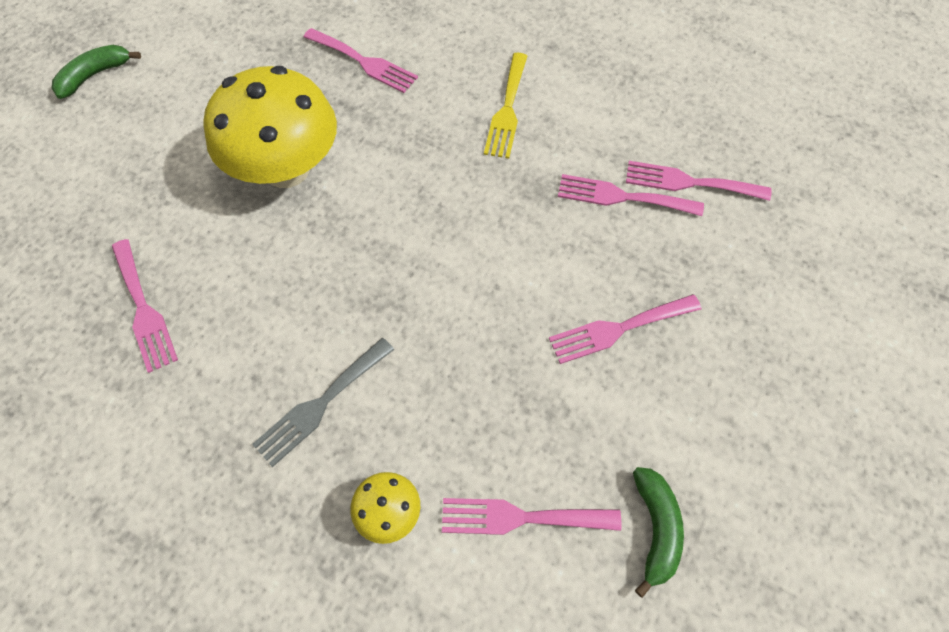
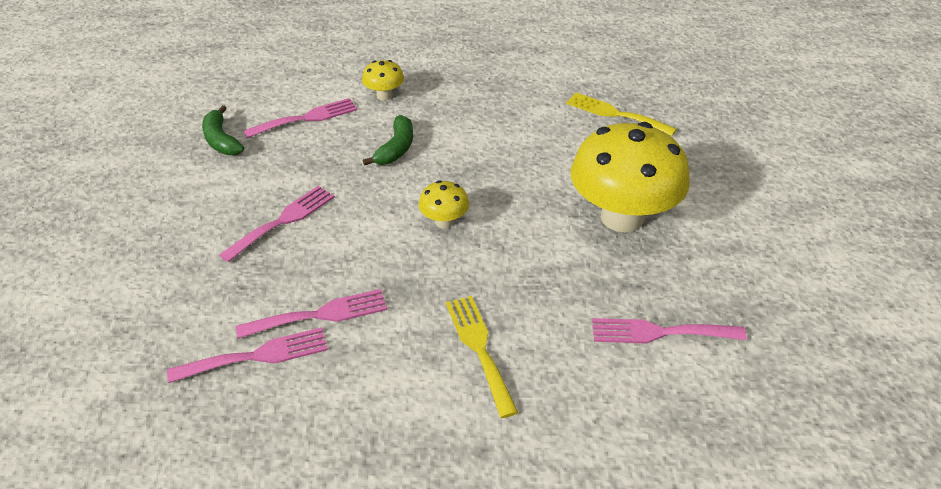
camera: 150 degrees right, 20 degrees down
green banana [52,45,141,99] -> green banana moved to [363,115,413,165]
pink fork [112,239,178,373] -> yellow fork [566,92,677,136]
grey fork [252,338,395,467] -> none
none -> yellow mushroom [418,180,469,229]

